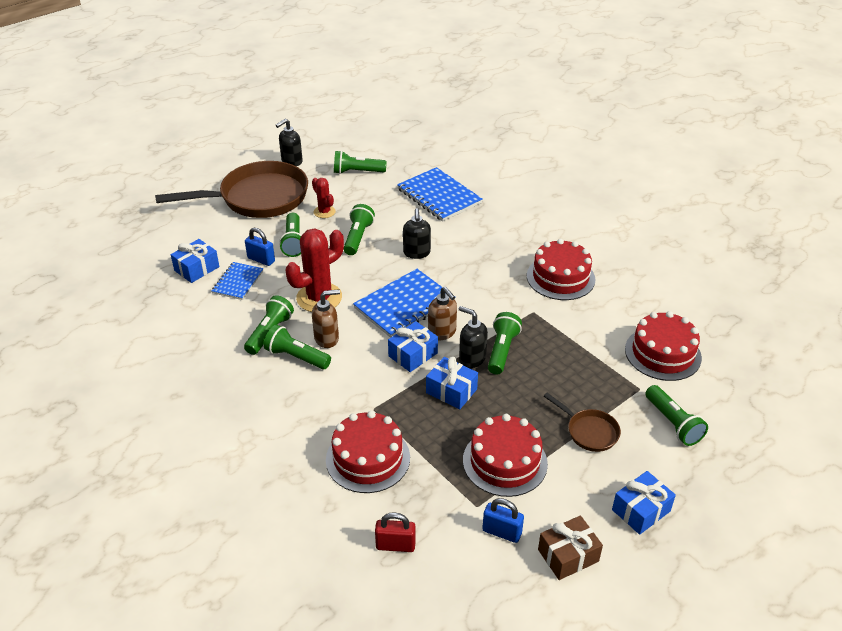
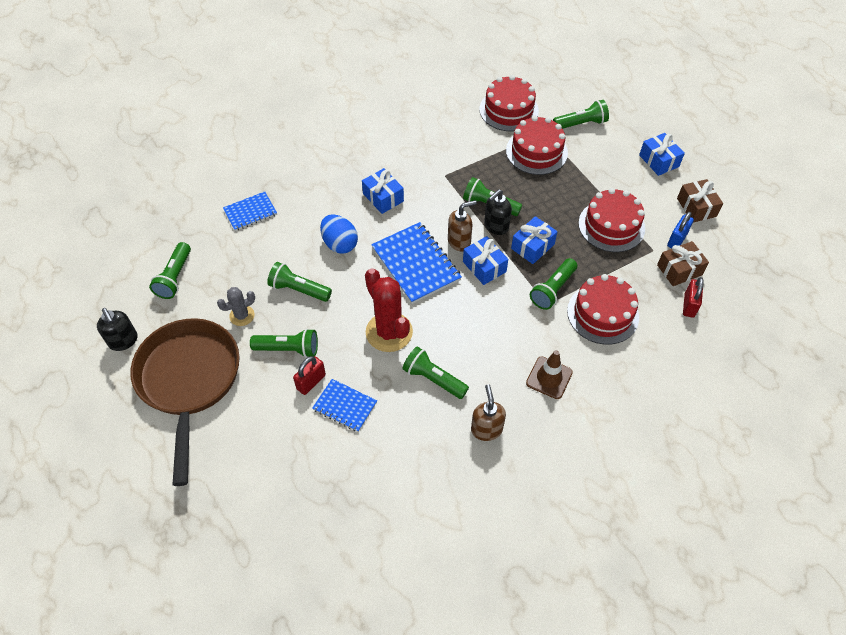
camera: 80 degrees left, 15 degrees up
blue gift [171,239,219,283] -> blue gift moved to [362,168,404,214]
blue padlock [245,228,275,266] -> red padlock [293,356,326,395]
green flashlight [264,325,331,369] -> green flashlight moved to [530,258,577,310]
red cactus [312,178,336,218] -> grey cactus [217,287,255,326]
brown soap dispenser [312,289,340,348] -> brown soap dispenser moved to [471,384,506,441]
blue notebook [397,167,483,222] -> blue notebook [223,192,277,231], size x0.59
black soap dispenser [403,208,431,259] -> blue egg [320,215,358,254]
red cake [527,239,596,300] -> red cake moved to [506,116,568,175]
brown pan [544,393,621,452] -> none
none -> brown traffic cone [526,350,573,399]
none -> brown gift [657,241,709,286]

